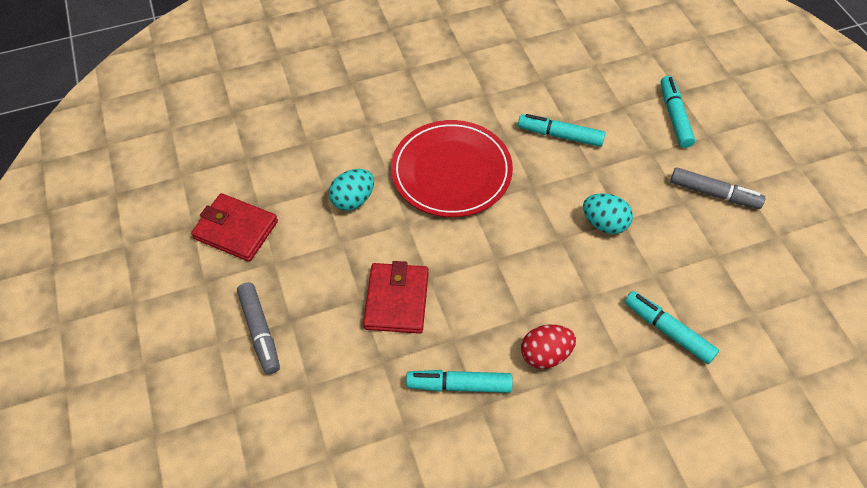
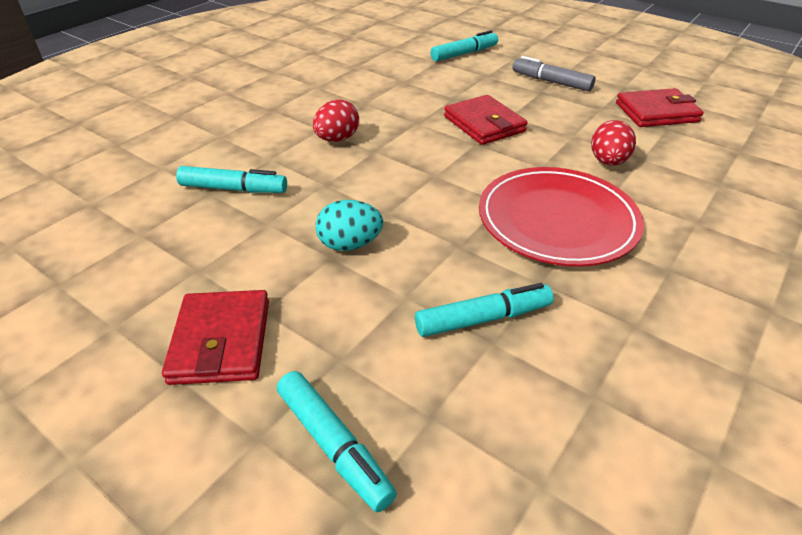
camera: 145 degrees right, 15 degrees down
turquoise egg [329,169,374,211] -> red egg [591,120,636,166]
turquoise marker [406,370,513,393] -> turquoise marker moved to [430,30,498,62]
grey marker [670,167,765,209] -> red wallet [162,290,269,385]

